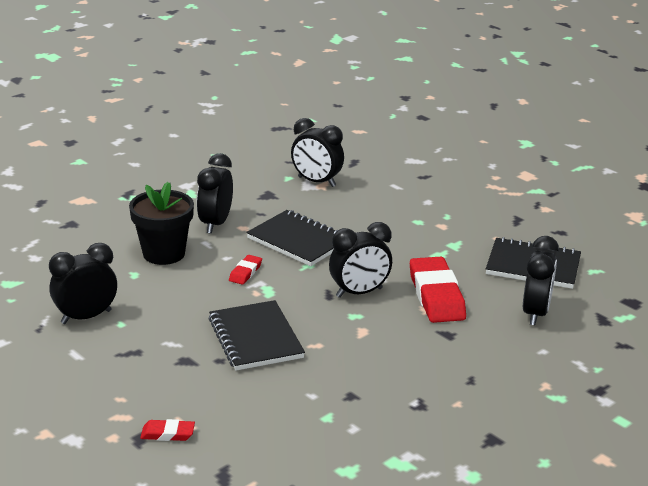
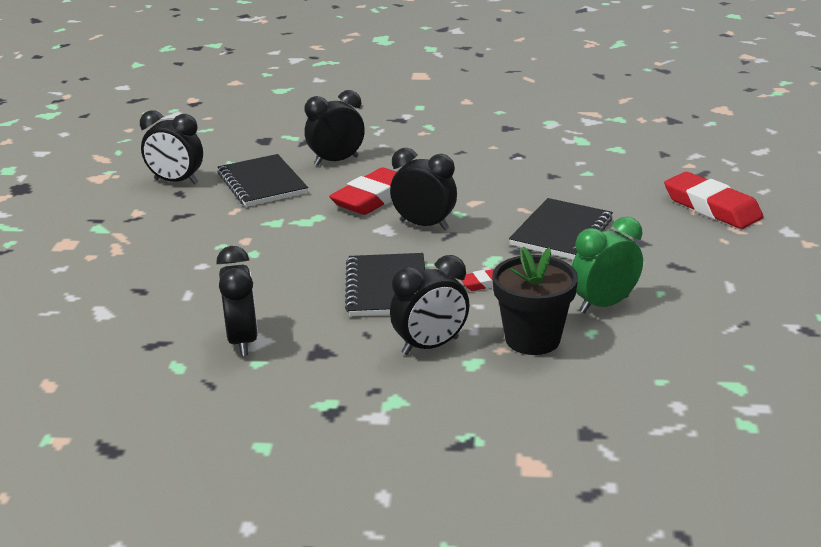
camera: 130 degrees left, 0 degrees up
black clock [49,243,117,324] -> black clock moved to [140,110,203,184]
red eraser [140,419,195,441] -> red eraser [664,172,764,229], size x2.12
none -> green clock [572,217,643,313]

